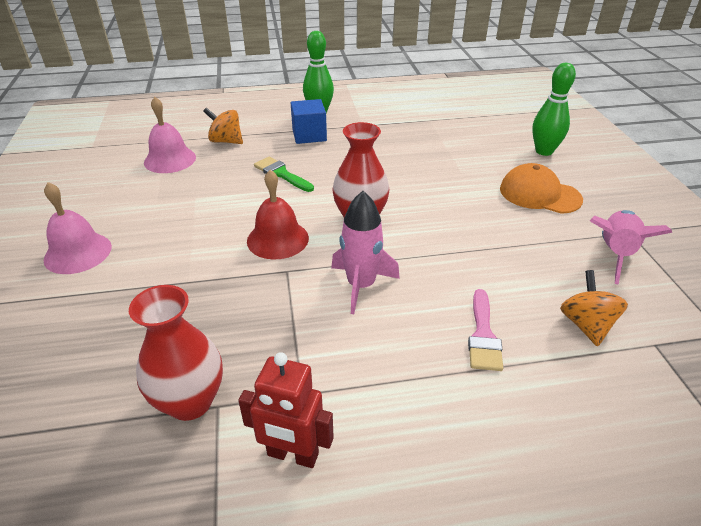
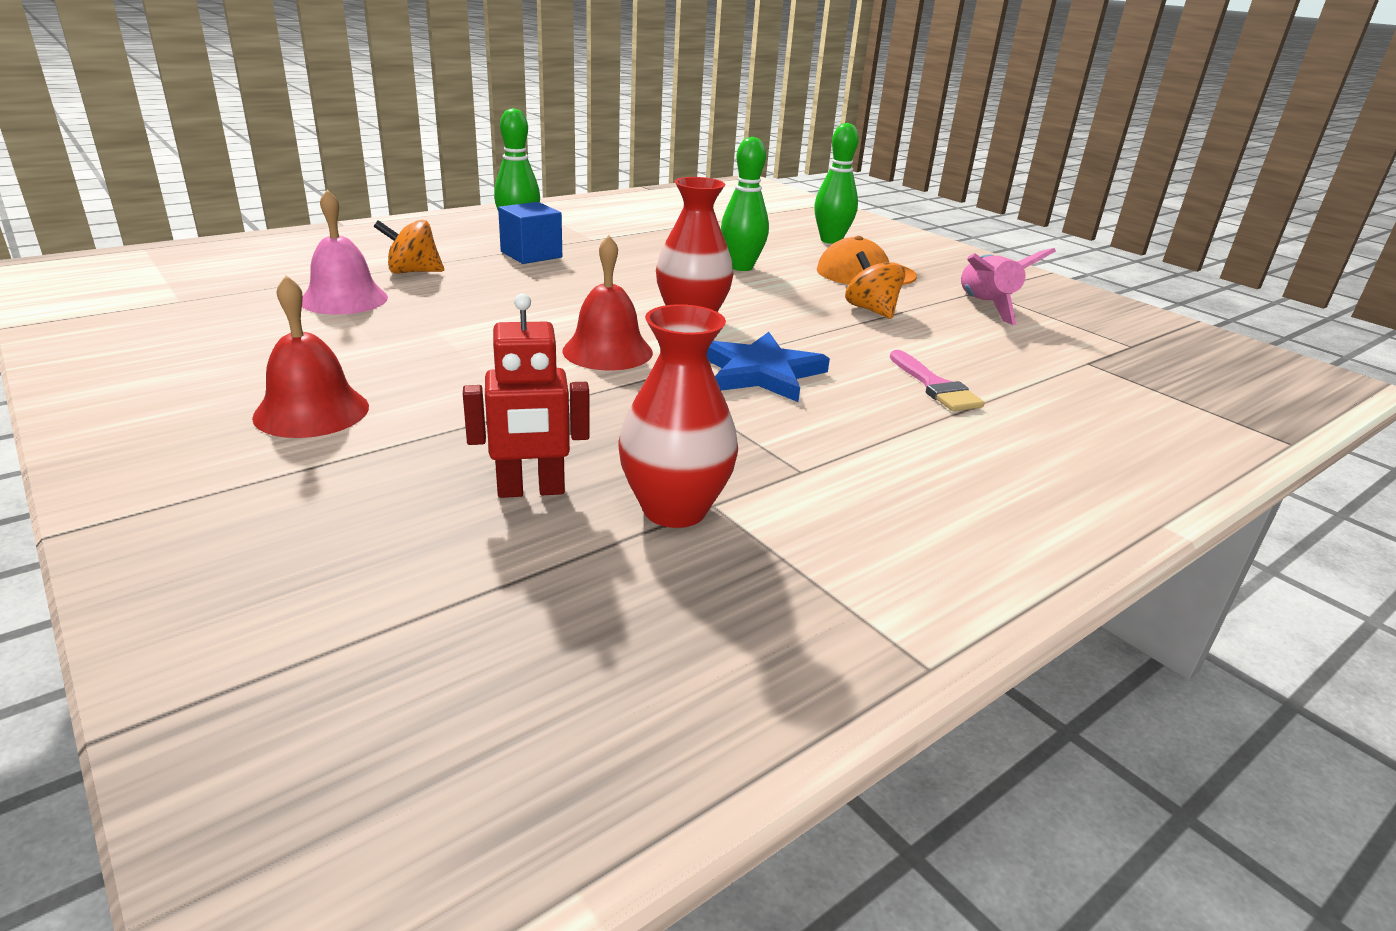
camera: 30 degrees left, 10 degrees down
pink bell [43,182,112,274] -> red bell [252,275,369,438]
red robot [238,352,334,468] -> red robot moved to [463,293,590,498]
green brush [254,157,314,192] -> none
pink rocket [331,191,400,314] -> blue star [707,332,830,402]
orange spinning top [560,270,628,346] -> orange spinning top moved to [845,251,905,319]
none -> green bowling pin [721,137,769,271]

